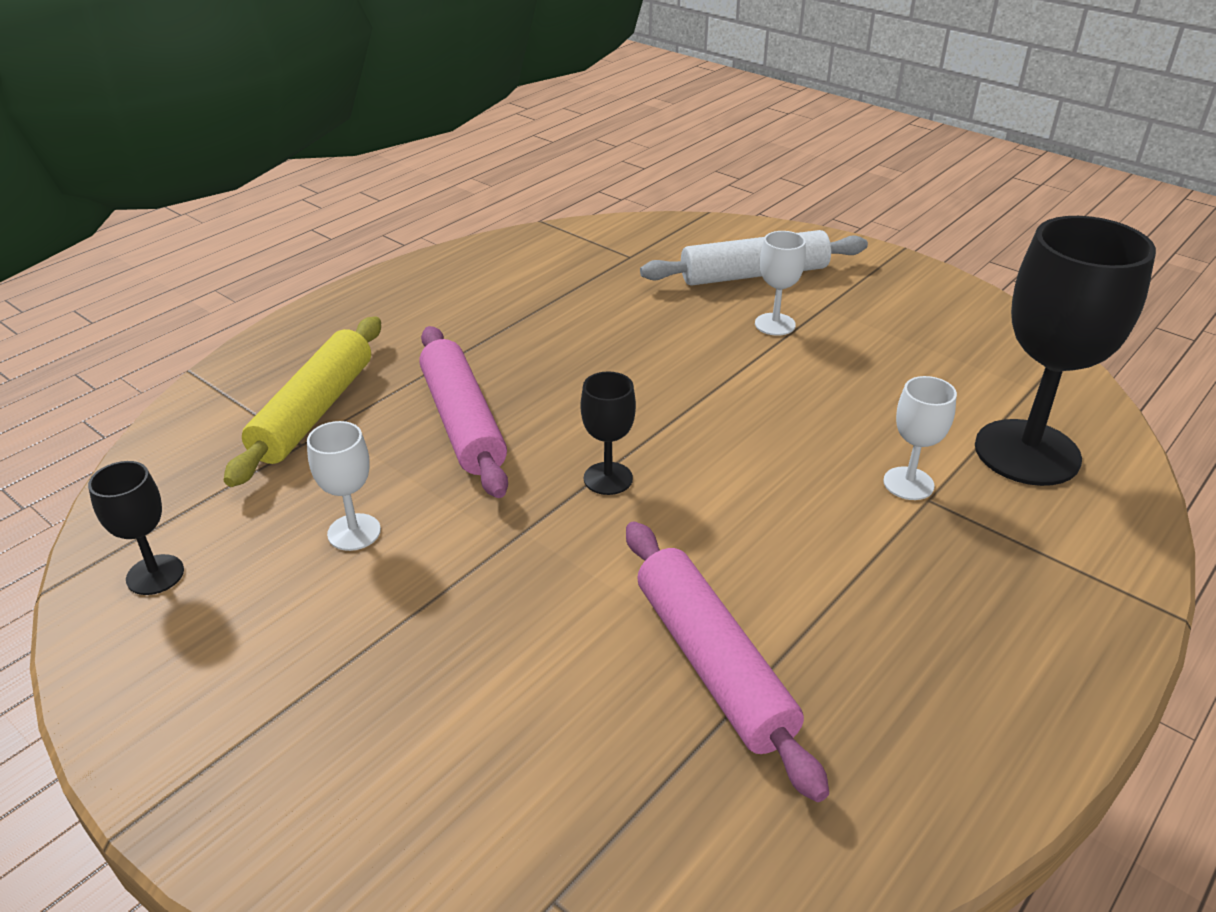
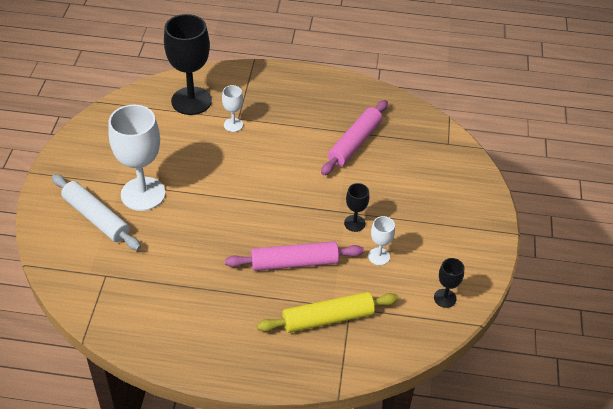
camera: 125 degrees left, 10 degrees up
pink rolling pin [419,326,508,498] -> pink rolling pin turned 45 degrees clockwise [225,241,364,271]
black goblet [581,371,636,495] -> black goblet moved to [344,183,369,232]
white goblet [755,231,806,336] -> white goblet [109,105,166,211], size x2.12

